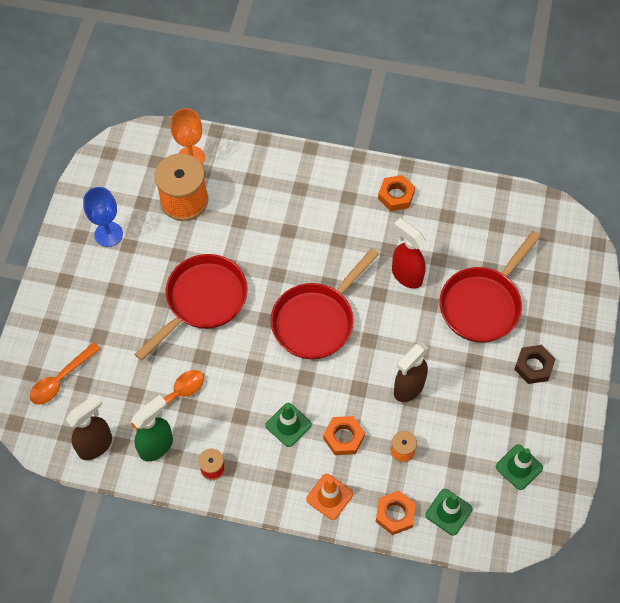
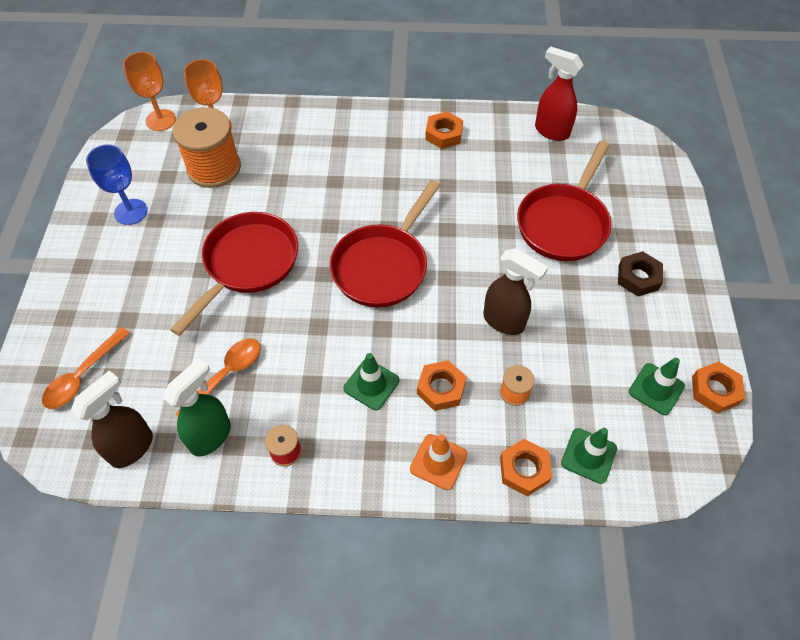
camera: 10 degrees left, 5 degrees down
red spray bottle [392,218,426,289] -> red spray bottle moved to [535,46,583,141]
brown spray bottle [394,342,429,402] -> brown spray bottle turned 90 degrees counterclockwise [483,248,548,335]
none -> orange goblet [123,52,176,131]
none -> orange nut [692,361,745,413]

